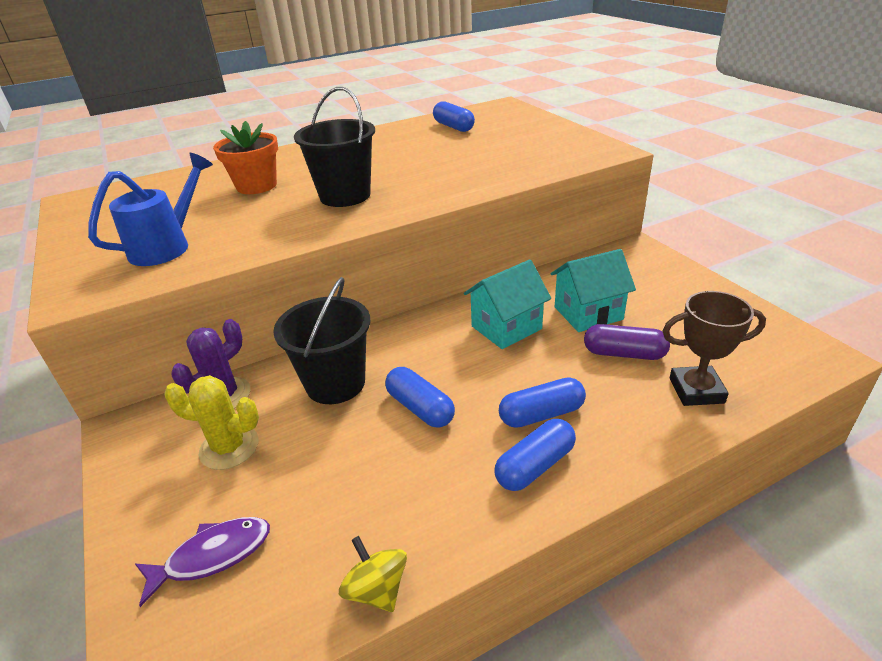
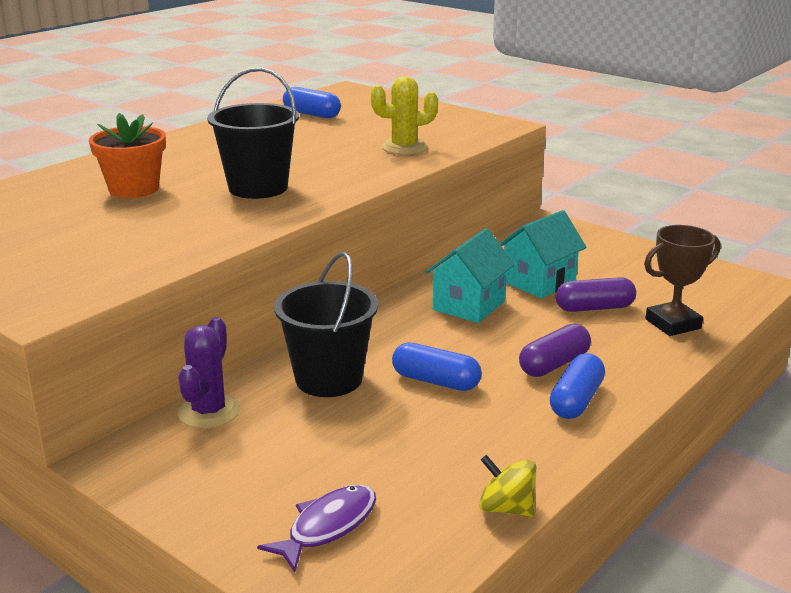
camera: 25 degrees left, 10 degrees down
blue watering can [88,153,213,266] -> none
yellow cactus [164,375,259,470] -> yellow cactus moved to [371,76,438,155]
blue capsule [499,377,586,428] -> purple capsule [519,324,591,377]

